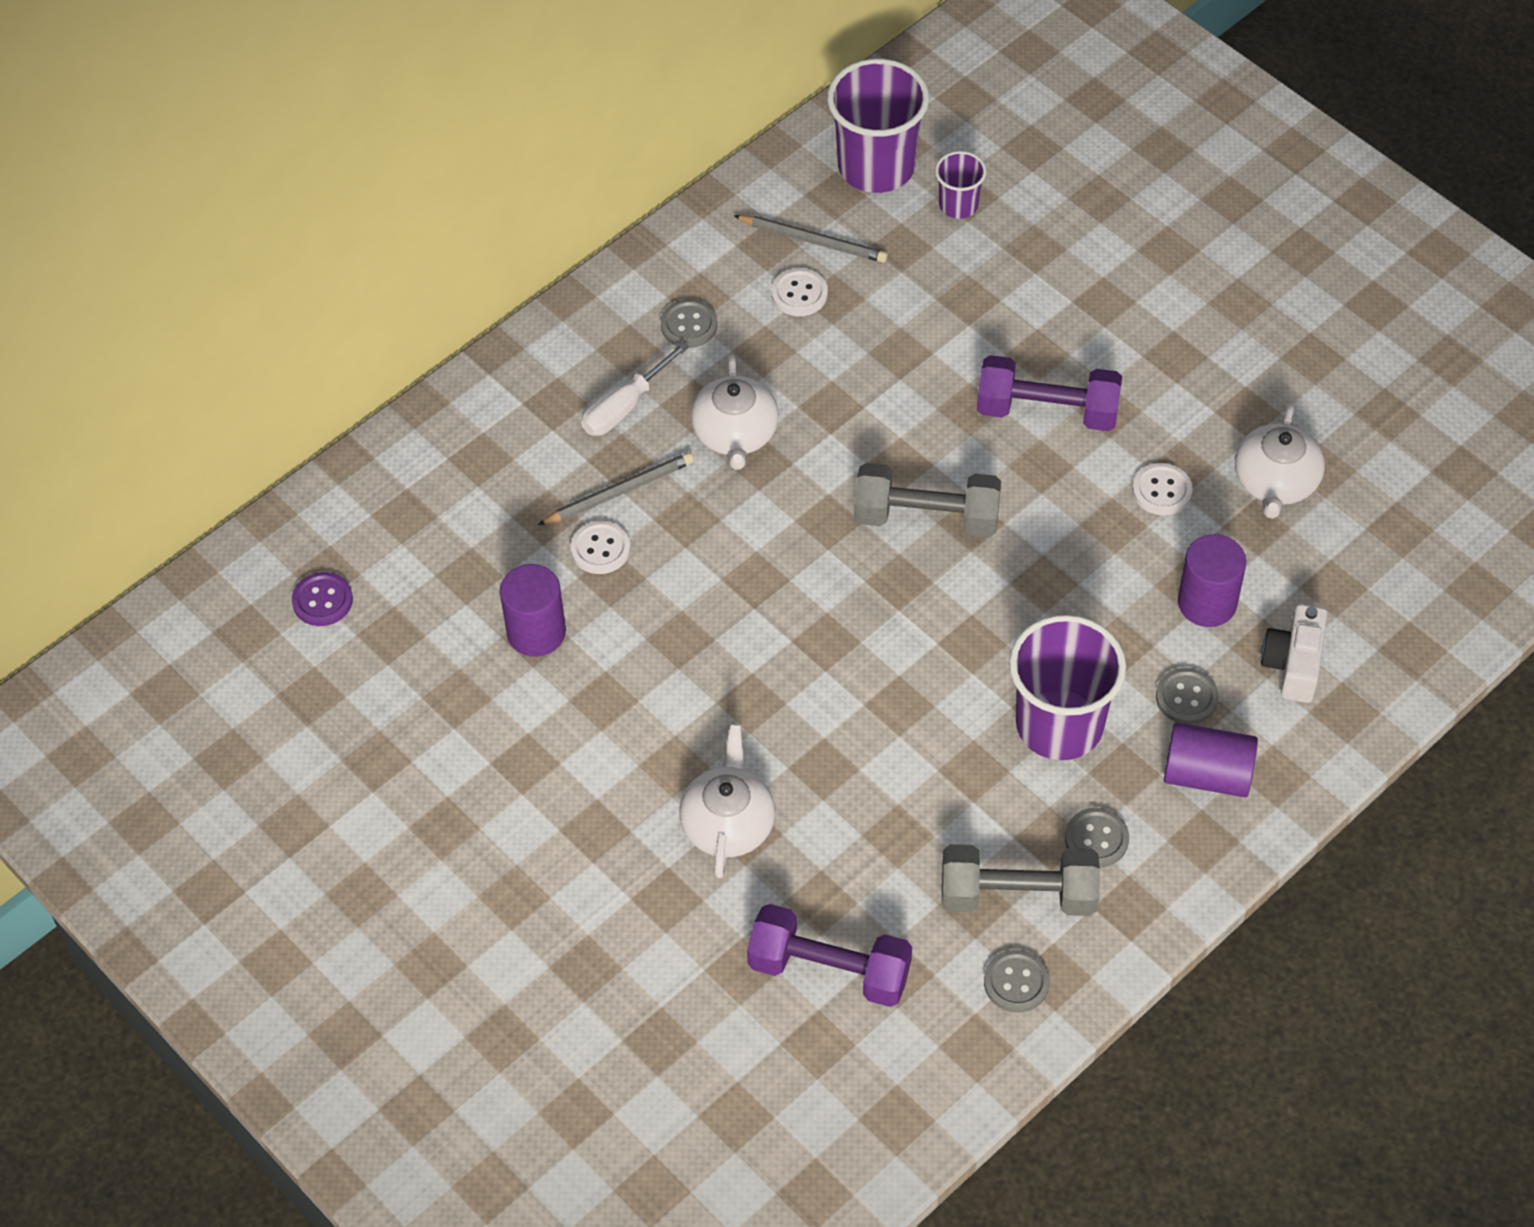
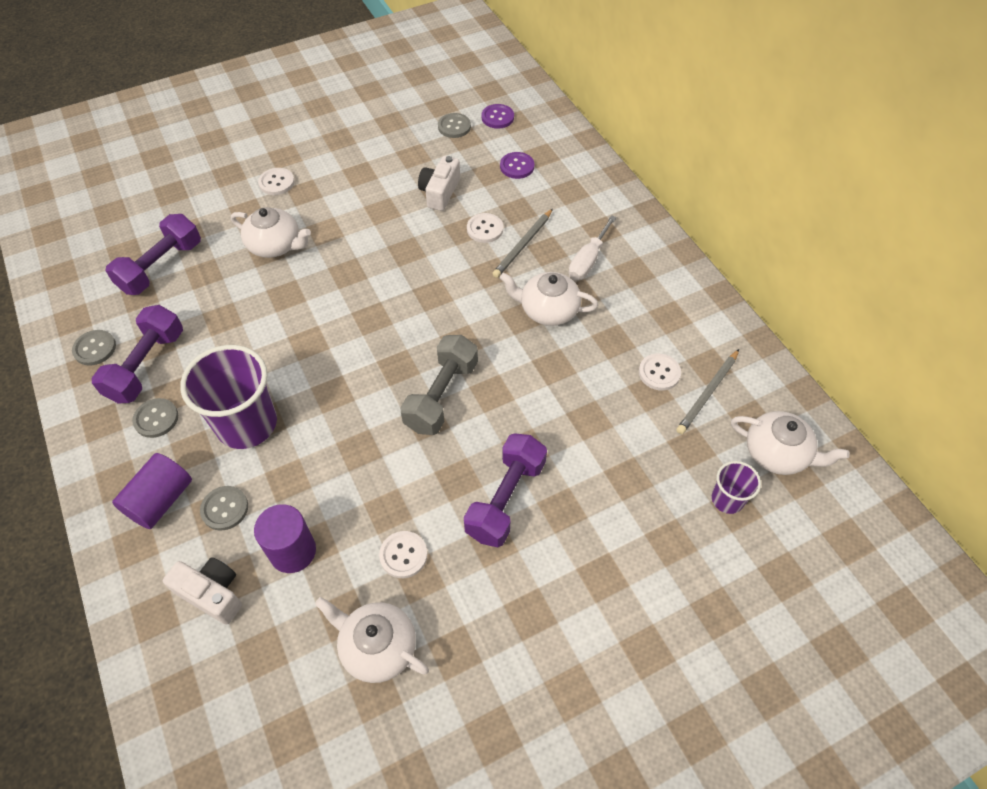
camera: 105 degrees right, 0 degrees up
purple cylinder [500,564,566,656] -> white camera [418,156,460,211]
grey pencil [538,452,694,525] -> grey pencil turned 45 degrees clockwise [492,209,553,278]
white screwdriver [581,342,689,436] -> white screwdriver turned 120 degrees counterclockwise [569,215,617,280]
grey button [661,299,718,348] -> grey button moved to [438,113,471,138]
purple cup [827,59,929,193] -> white teapot [731,411,850,475]
grey dumbbell [942,844,1100,916] -> purple dumbbell [91,305,183,404]
none -> white button [258,168,295,195]
none -> purple button [500,152,534,179]

